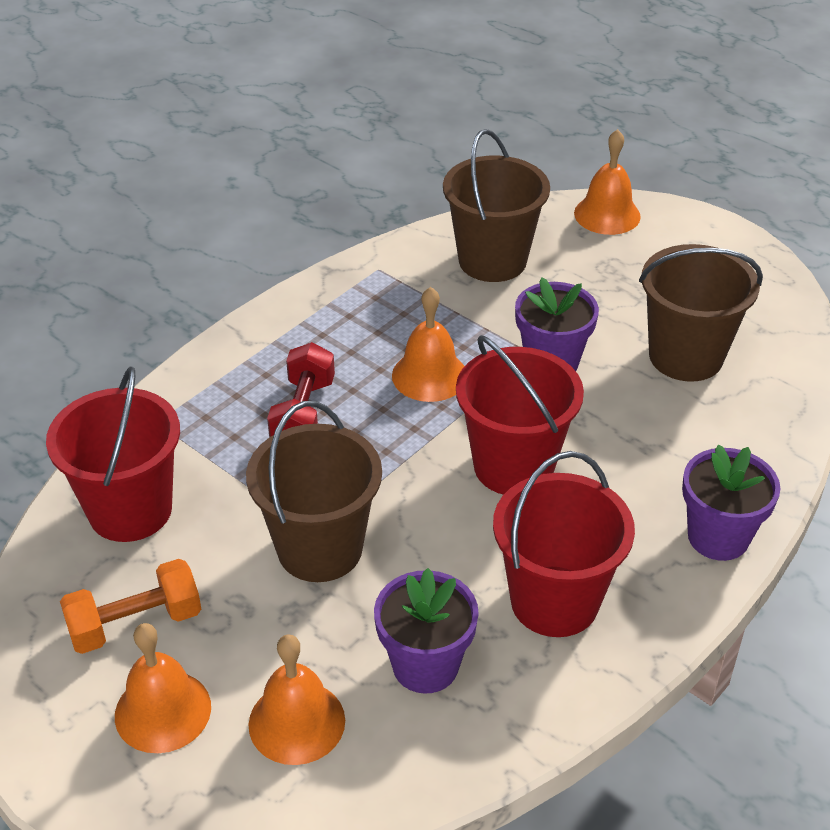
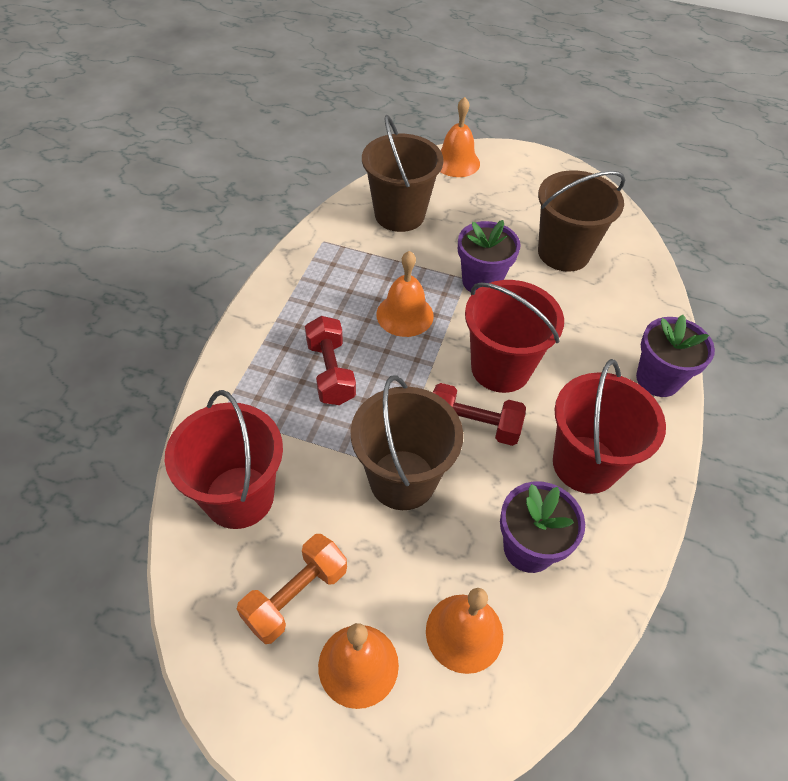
camera: 25 degrees left, 10 degrees up
none -> red dumbbell [433,383,526,446]

